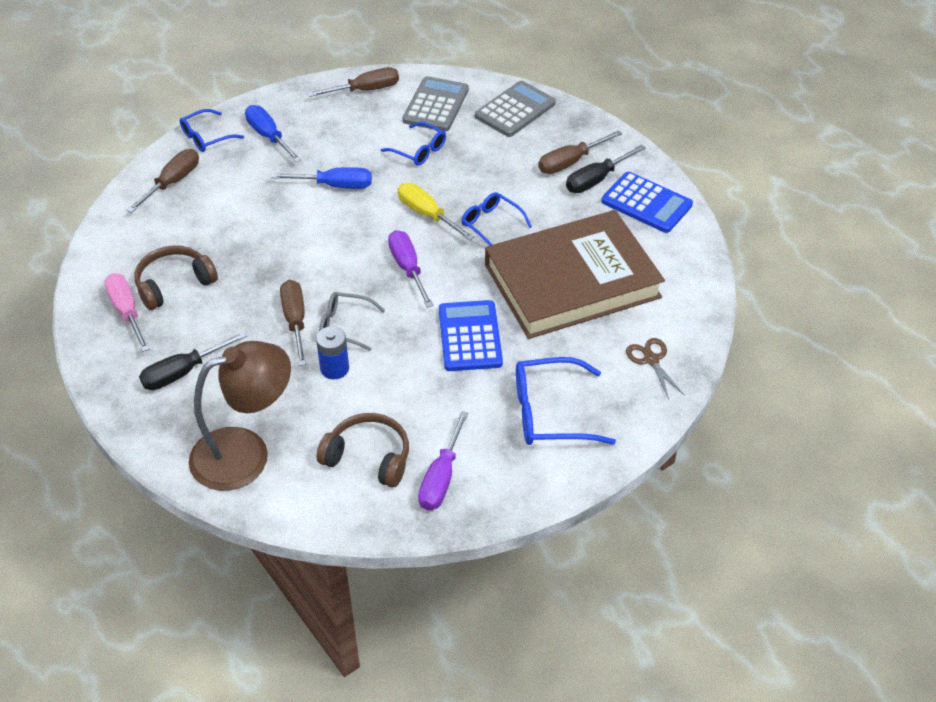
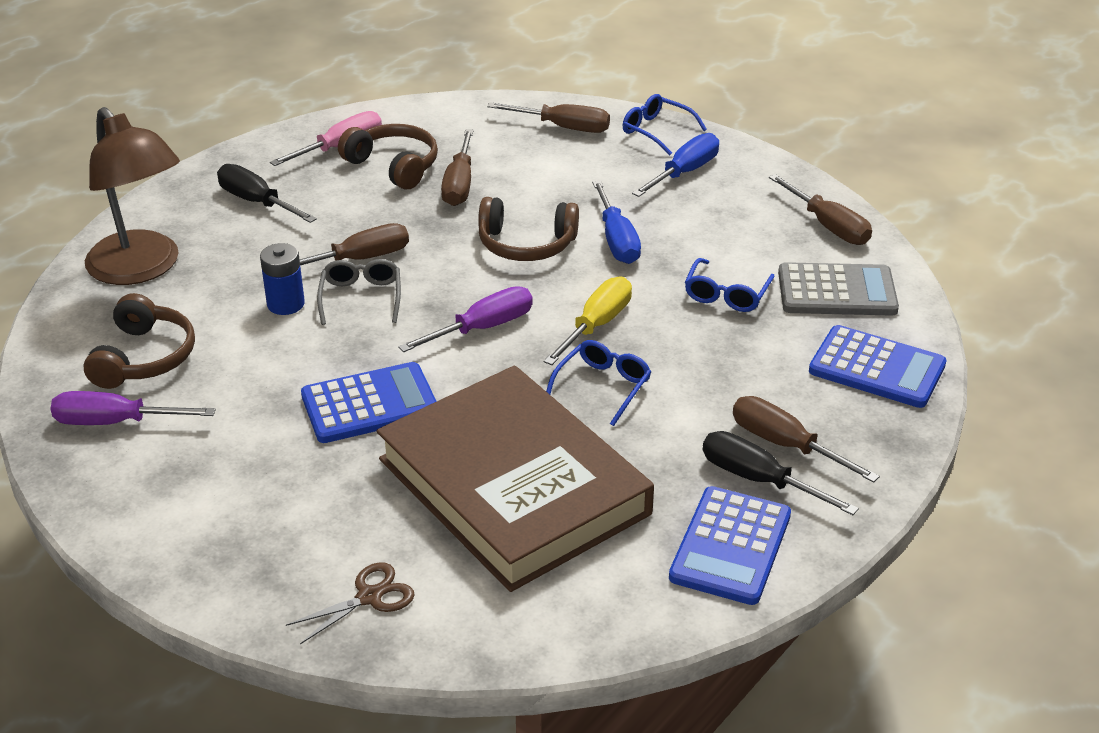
camera: 75 degrees right, 10 degrees down
grey calculator [475,81,556,137] -> blue calculator [809,325,946,408]
blue glasses [516,357,616,445] -> none
none -> brown screwdriver [441,129,474,206]
none -> brown headphones [478,197,579,261]

